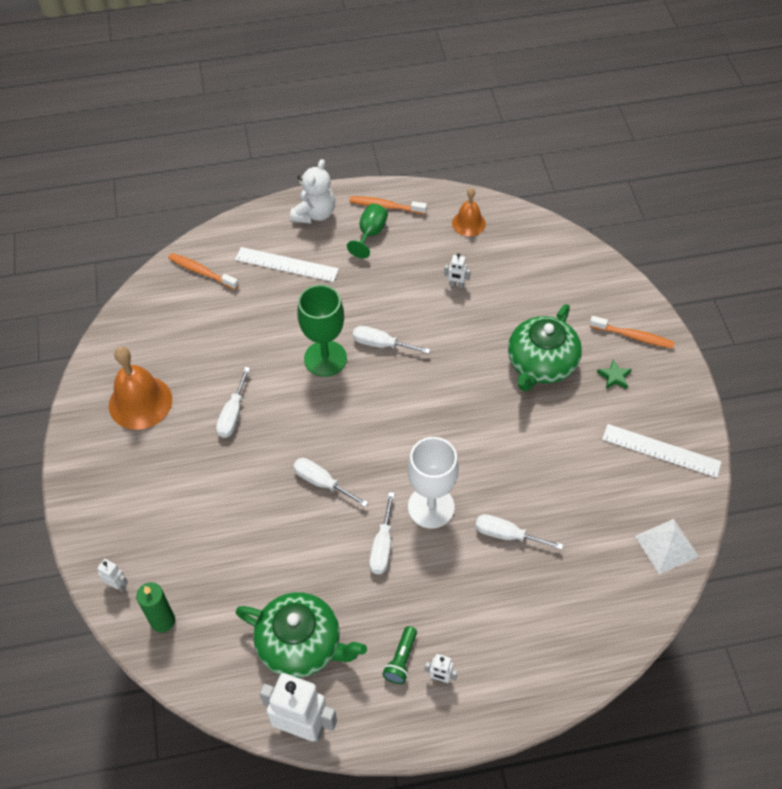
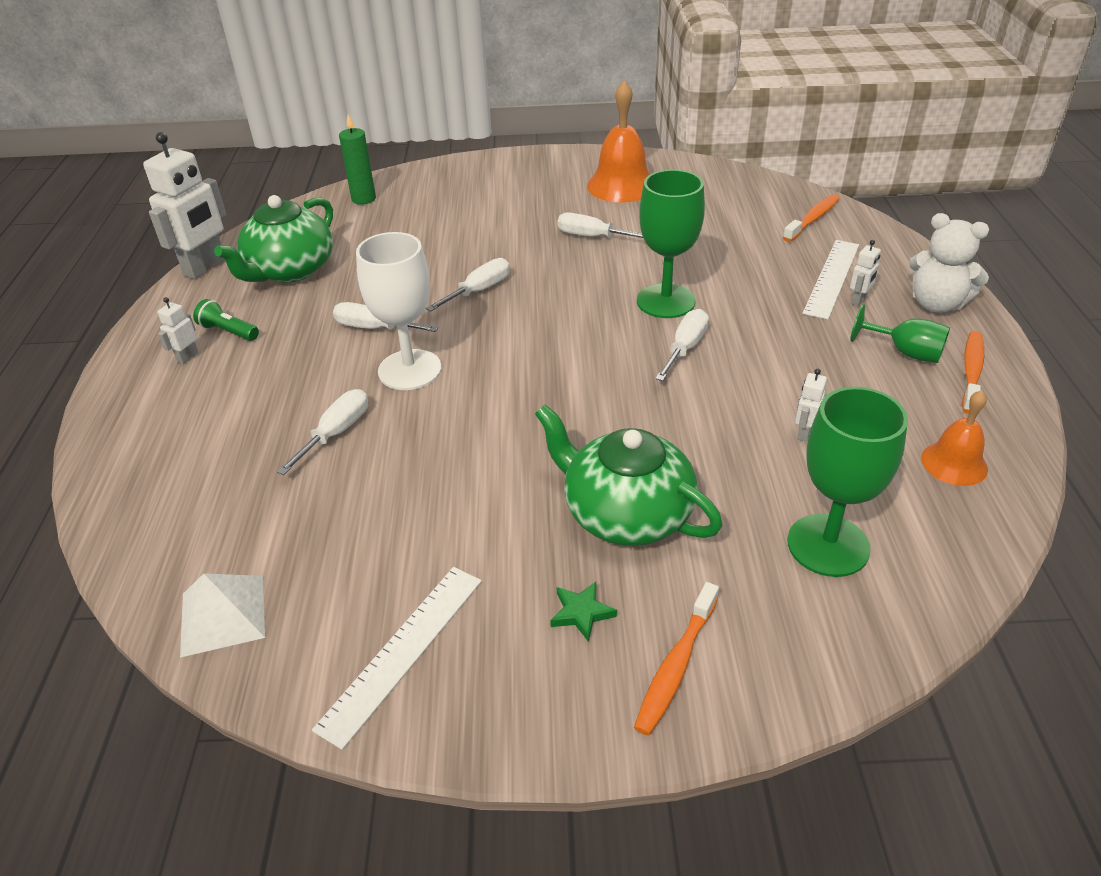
camera: 100 degrees right, 15 degrees down
white robot [97,559,128,592] -> white robot moved to [850,240,881,306]
none -> green goblet [787,387,908,577]

